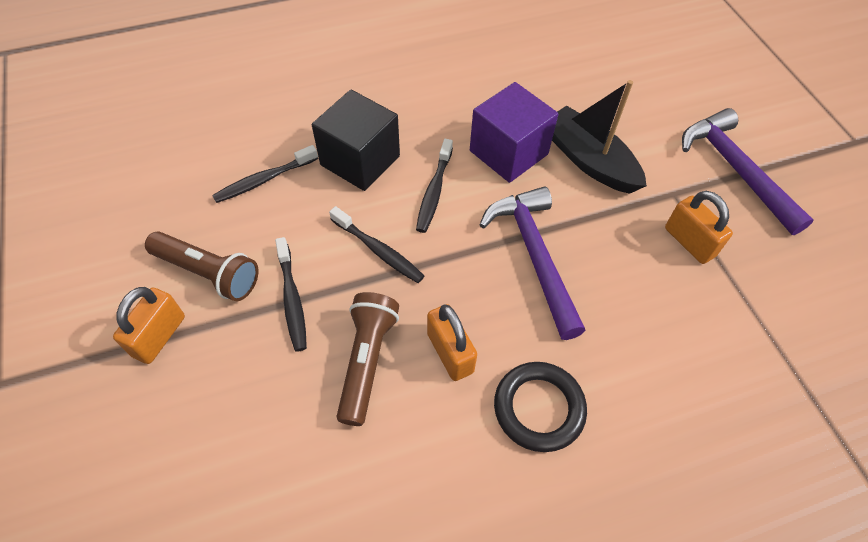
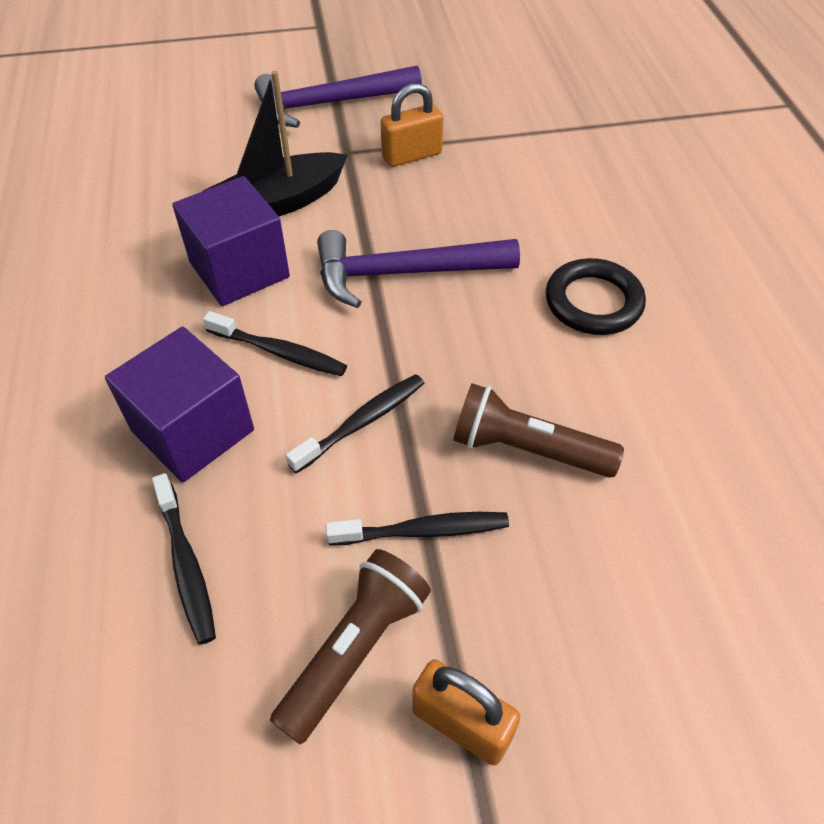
camera: 80 degrees left, 5 degrees down
black cube [312,90,400,191] -> purple cube [105,327,254,482]
orange padlock [427,304,477,381] -> none

